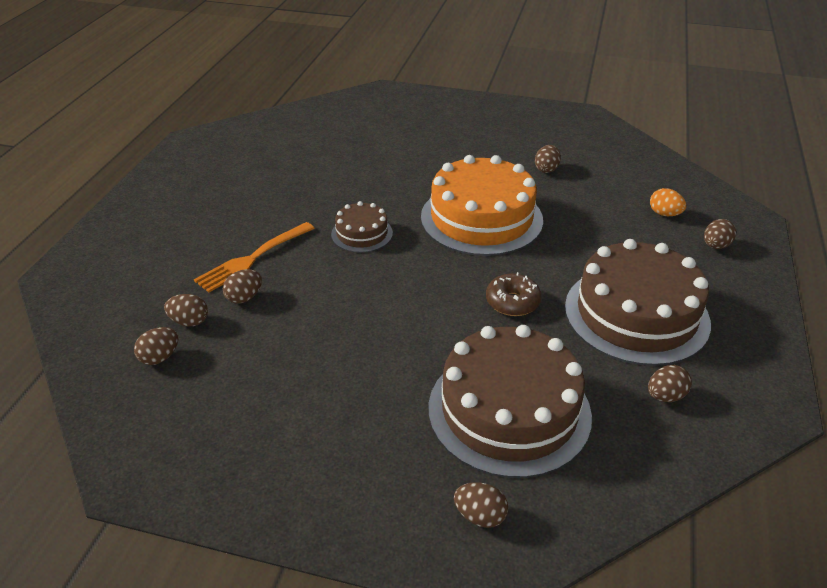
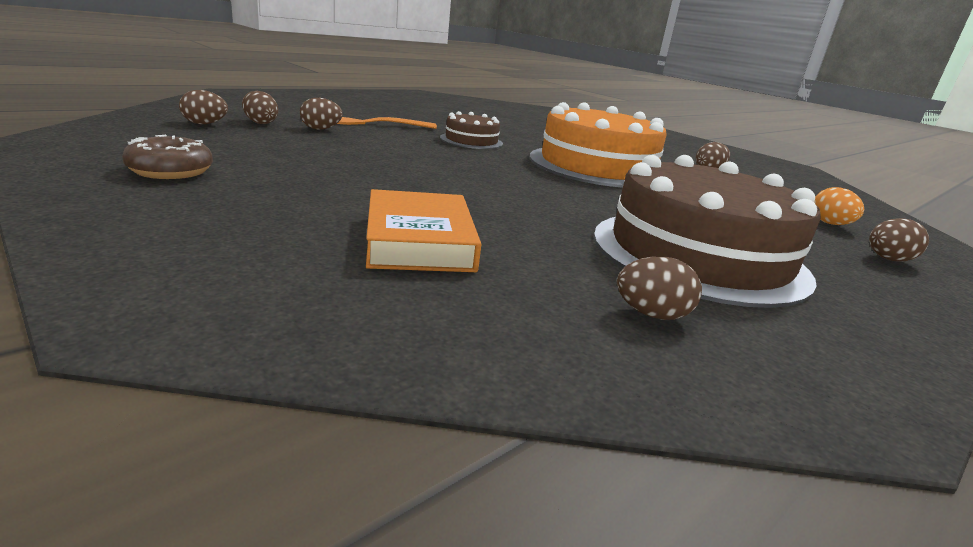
camera: 30 degrees right, 15 degrees down
brown cake [429,325,592,478] -> orange book [366,189,481,272]
brown egg [454,482,508,528] -> none
brown donut [486,272,542,316] -> brown donut moved to [122,135,213,179]

